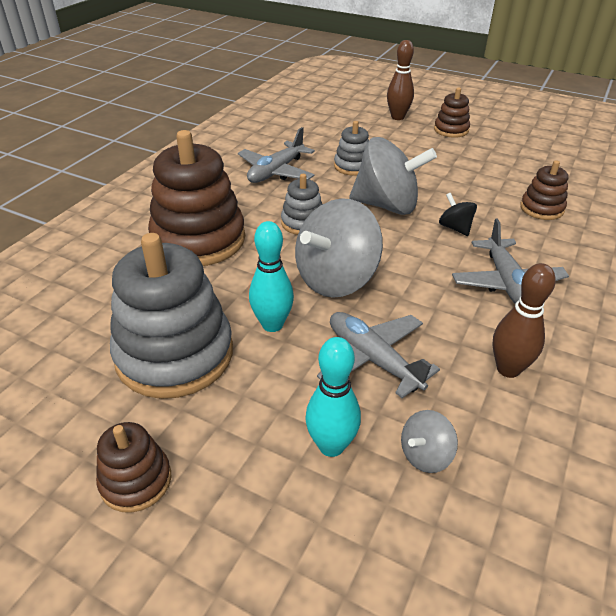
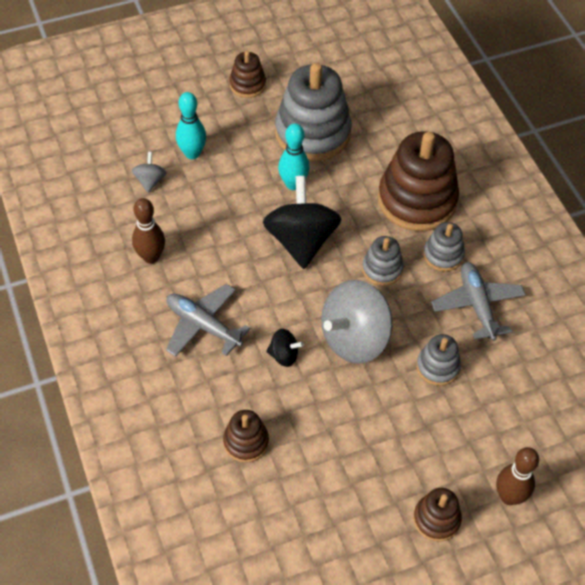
camera: 130 degrees right, 15 degrees up
grey spinning top [295,198,383,298] -> black spinning top [263,176,341,269]
grey plane [317,312,440,398] -> none
none -> grey stacking toy [423,222,465,272]

